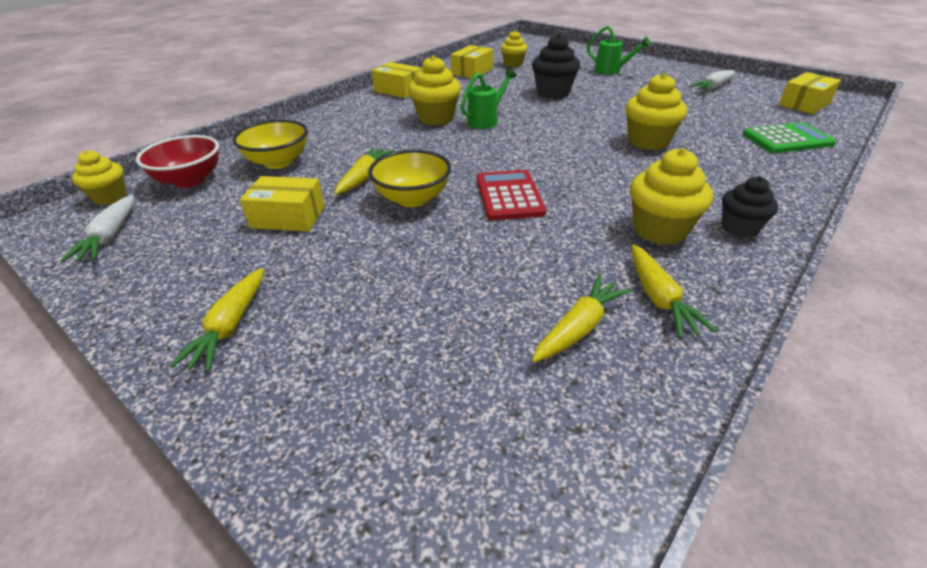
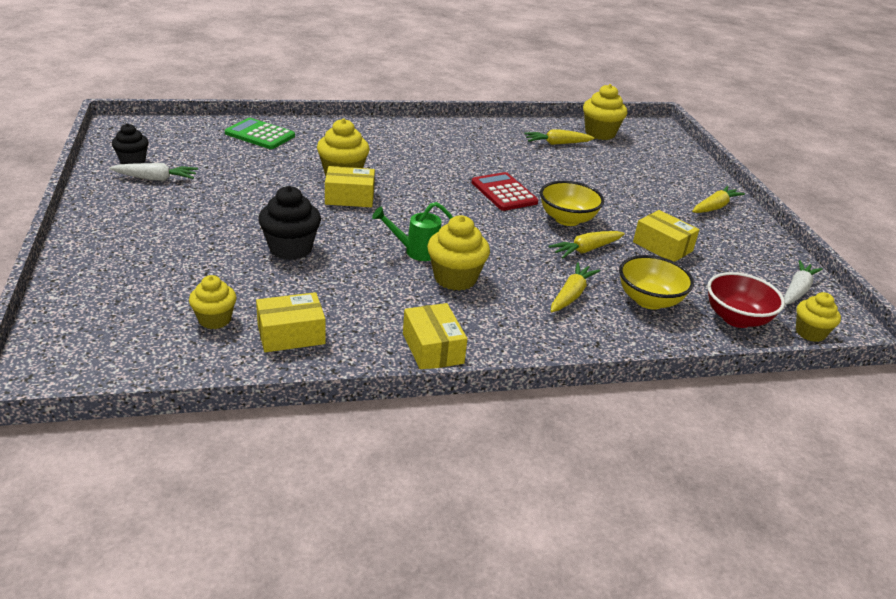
camera: 145 degrees left, 5 degrees down
red calculator [477,170,546,220] -> red calculator turned 120 degrees clockwise [471,172,538,211]
green watering can [587,26,651,75] -> none
yellow cupcake [630,148,713,245] -> yellow cupcake moved to [583,84,627,140]
yellow carrot [631,245,717,338] -> yellow carrot moved to [551,262,600,312]
black cupcake [722,176,778,238] -> black cupcake moved to [112,123,149,164]
yellow box [779,72,841,114] -> yellow box moved to [325,166,375,207]

